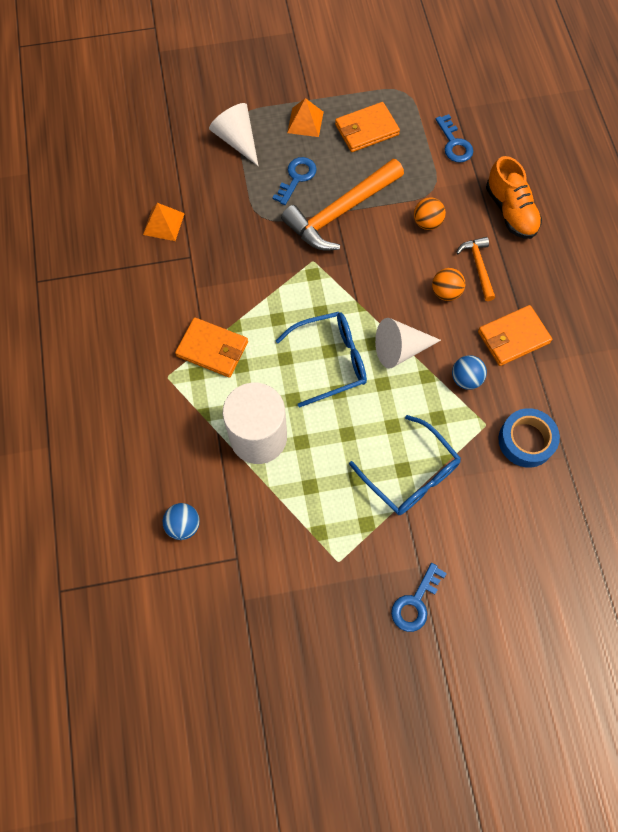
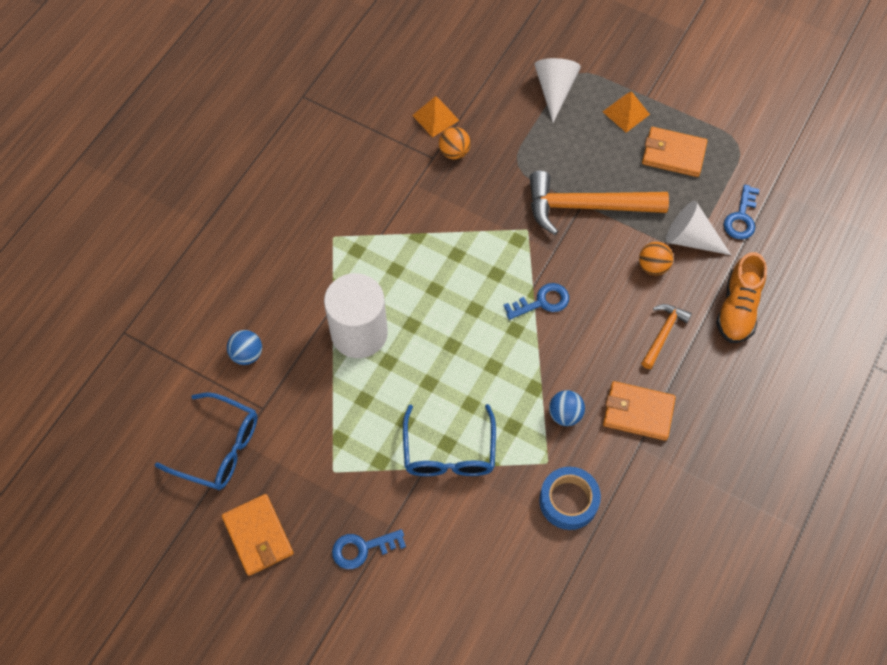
camera: 40 degrees right, 5 degrees down
orange wallet [175,317,248,378] -> orange wallet moved to [222,494,294,576]
blue key [272,157,317,205] -> blue key moved to [503,283,569,320]
blue glasses [276,312,367,408] -> blue glasses moved to [155,392,258,490]
white cone [375,318,441,369] -> white cone moved to [666,201,731,255]
orange ball [432,268,465,301] -> orange ball moved to [439,127,471,159]

